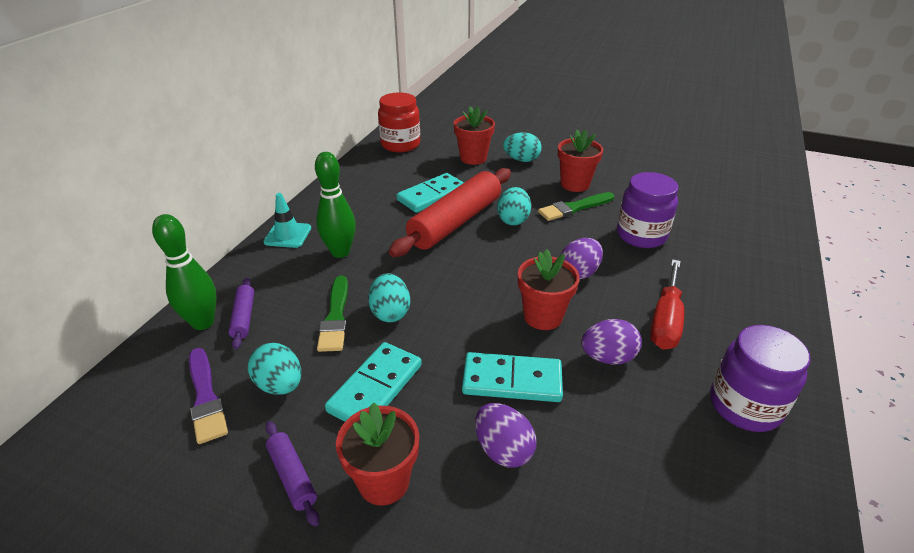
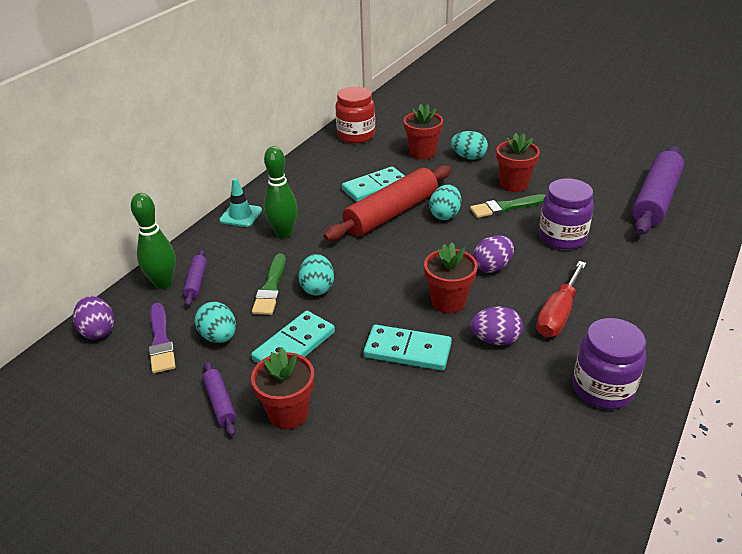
camera: 10 degrees right, 0 degrees up
purple egg [475,403,537,468] -> purple egg moved to [73,296,114,339]
none -> purple rolling pin [632,146,684,235]

